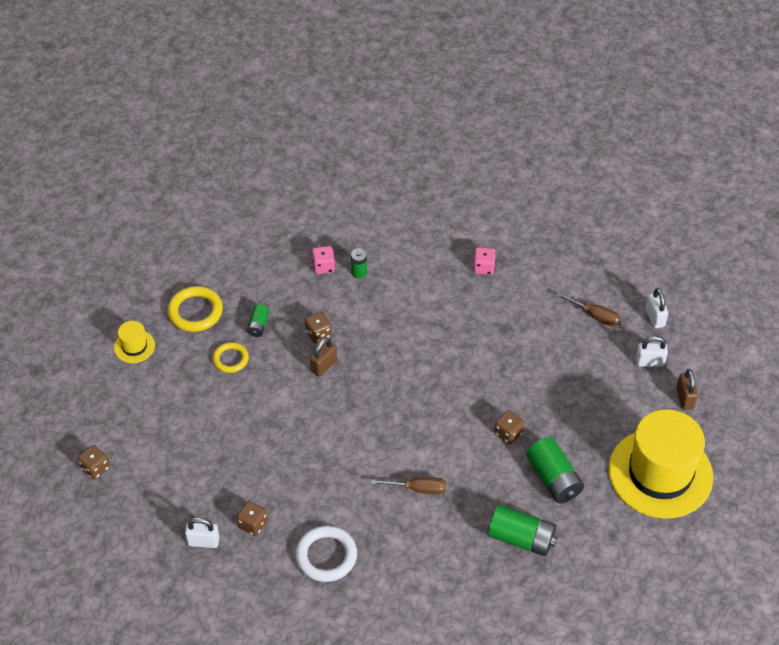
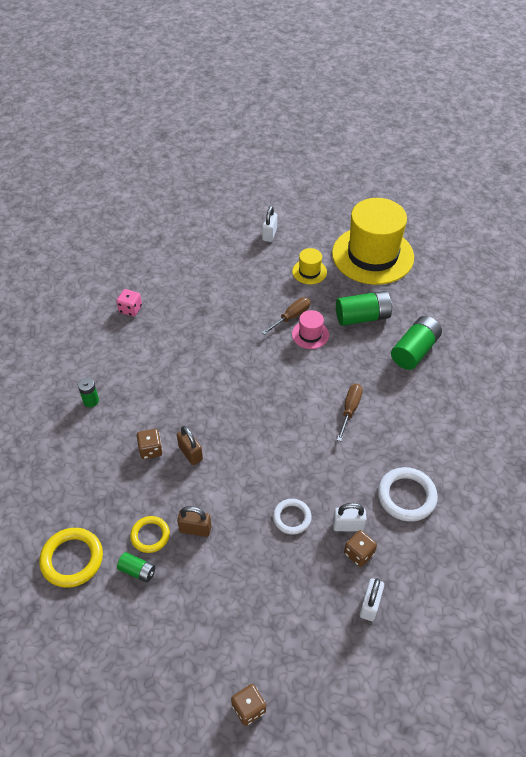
camera: 75 degrees left, 0 degrees up
yellow hat [114,321,155,363] -> yellow hat moved to [292,248,327,284]
green battery [247,304,269,337] -> green battery moved to [117,552,155,583]
pink dice [312,246,335,274] -> none
brown dice [494,410,524,444] -> pink hat [292,310,329,349]
brown screwdriver [556,292,621,327] -> brown screwdriver moved to [262,297,311,335]
white padlock [645,288,668,329] -> white padlock moved to [333,503,367,532]
brown padlock [676,369,698,410] -> brown padlock moved to [177,506,211,537]
none -> white ring [273,499,312,535]

